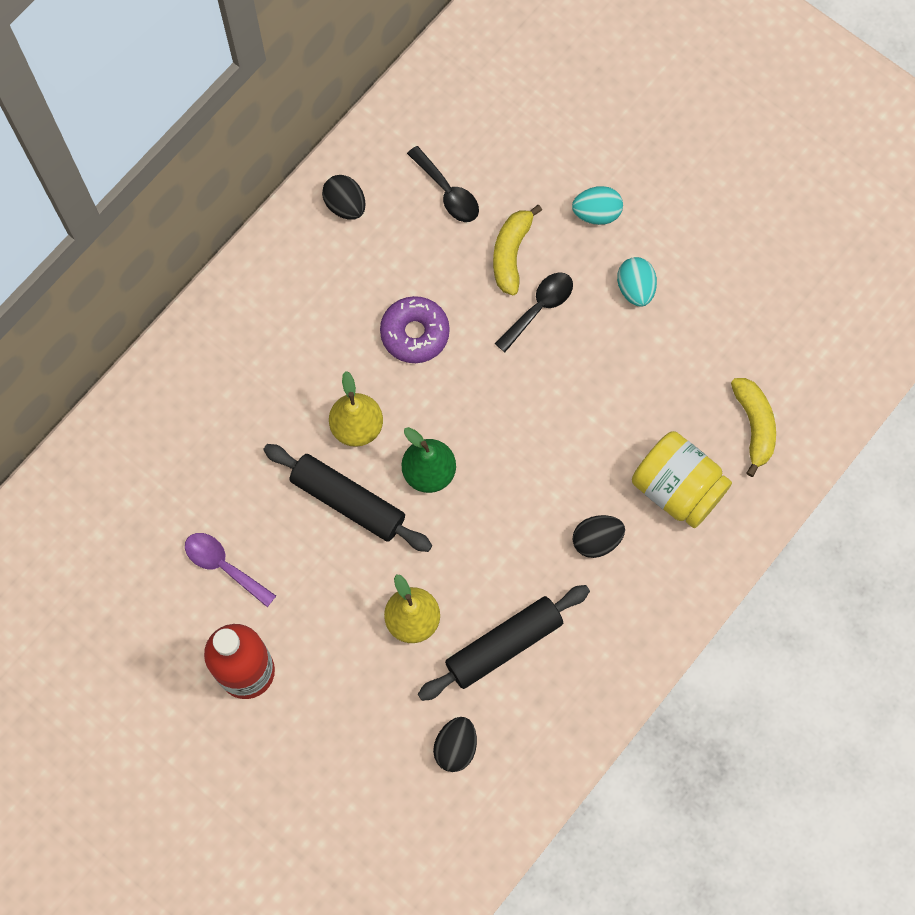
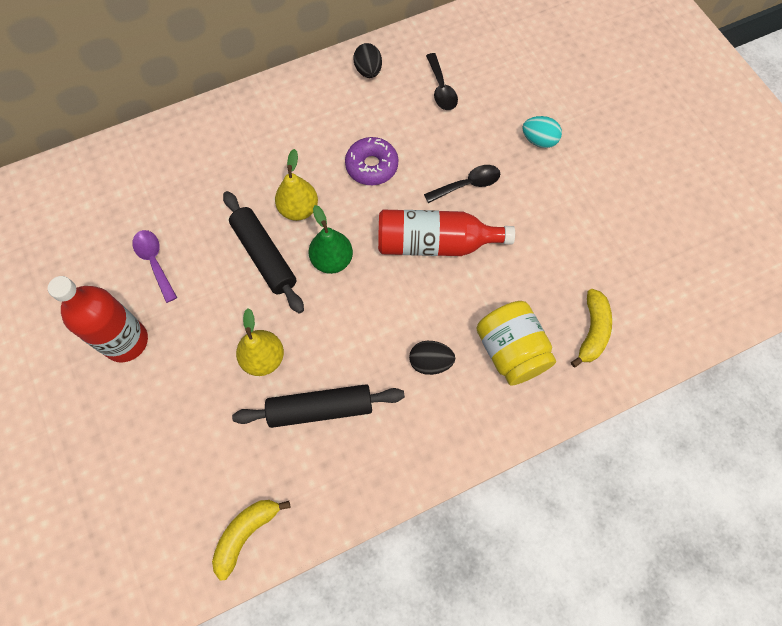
camera: 25 degrees right, 5 degrees down
black egg [433,717,477,772] -> none
yellow banana [493,205,542,296] -> yellow banana moved to [212,500,290,581]
turquoise egg [617,257,657,307] -> none
none -> red bottle [378,210,515,256]

